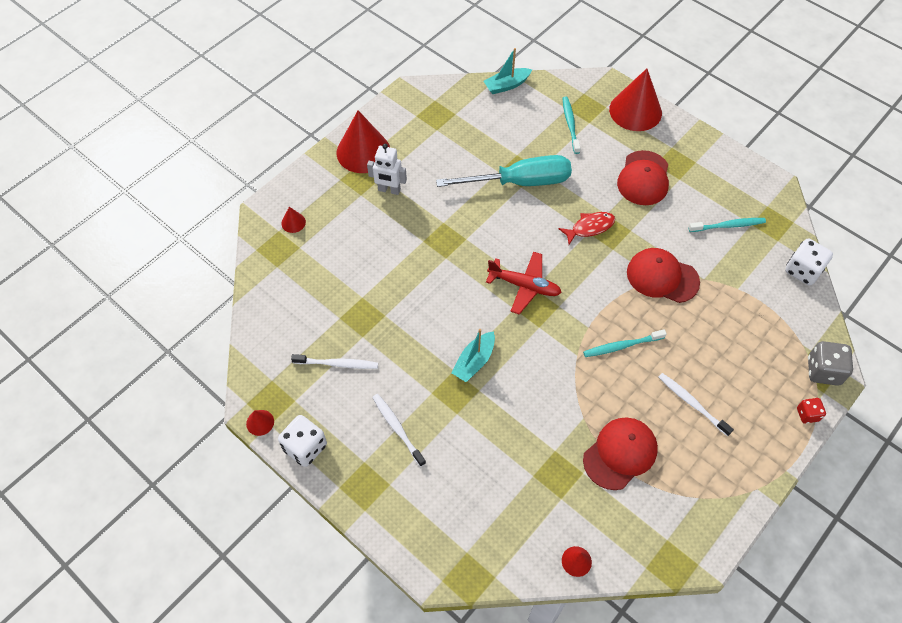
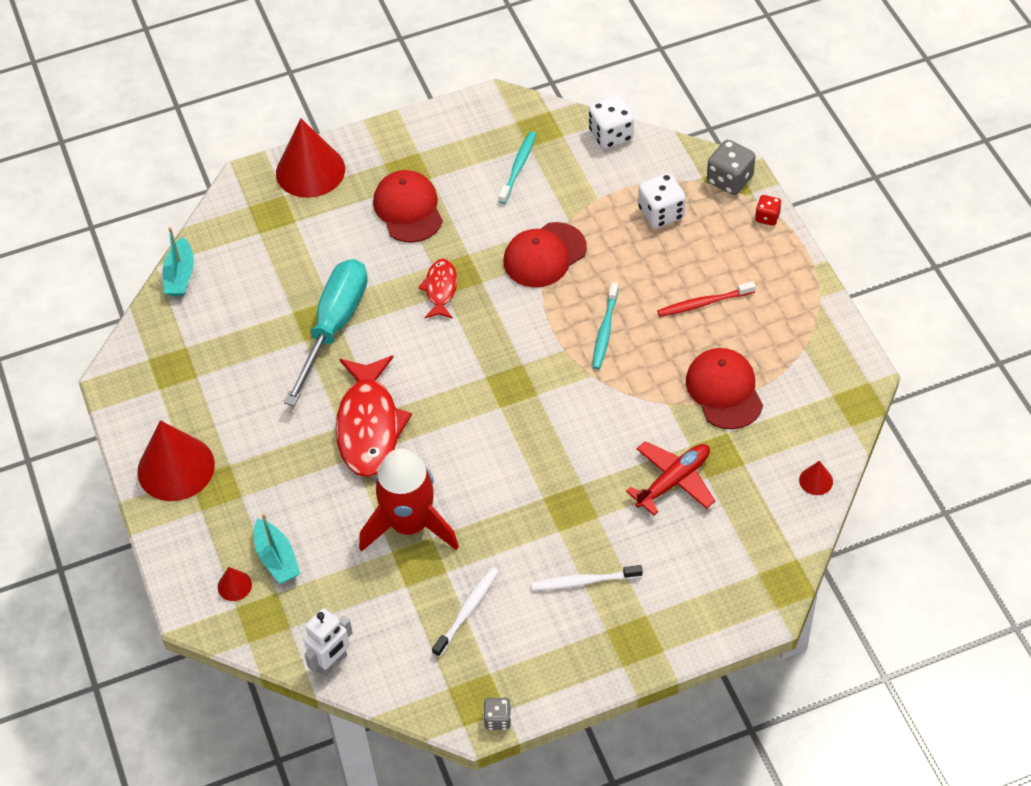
camera: 60 degrees left, 5 degrees down
red cone [246,410,274,436] -> grey dice [483,698,511,730]
white dice [278,415,327,467] -> white dice moved to [638,173,686,228]
white robot [367,144,407,195] -> white robot moved to [304,608,353,677]
turquoise boat [451,329,495,382] -> turquoise boat moved to [254,513,300,584]
red plane [486,252,562,315] -> red plane moved to [626,441,715,515]
turquoise toothbrush [563,97,580,154] -> none
red cap [617,150,669,205] -> red cap turned 150 degrees counterclockwise [373,170,443,243]
white toothbrush [659,373,734,436] -> red toothbrush [657,281,756,317]
none -> red fish [336,355,412,477]
none -> red rocket [359,448,459,552]

